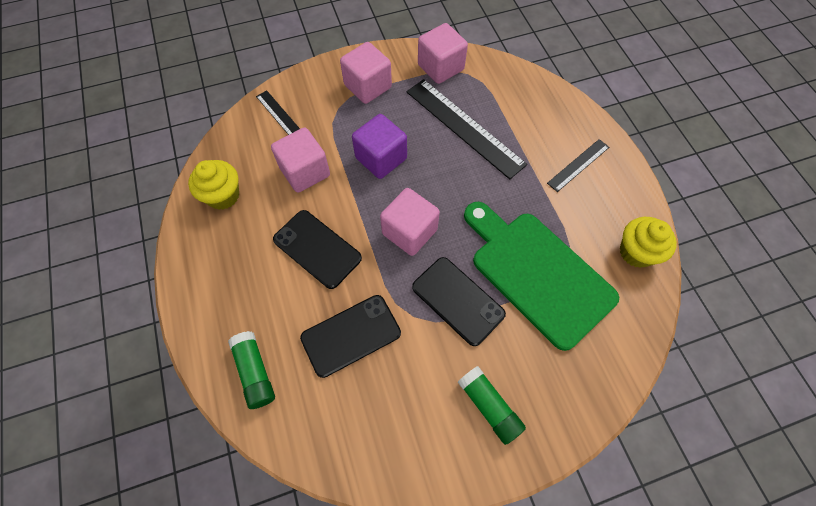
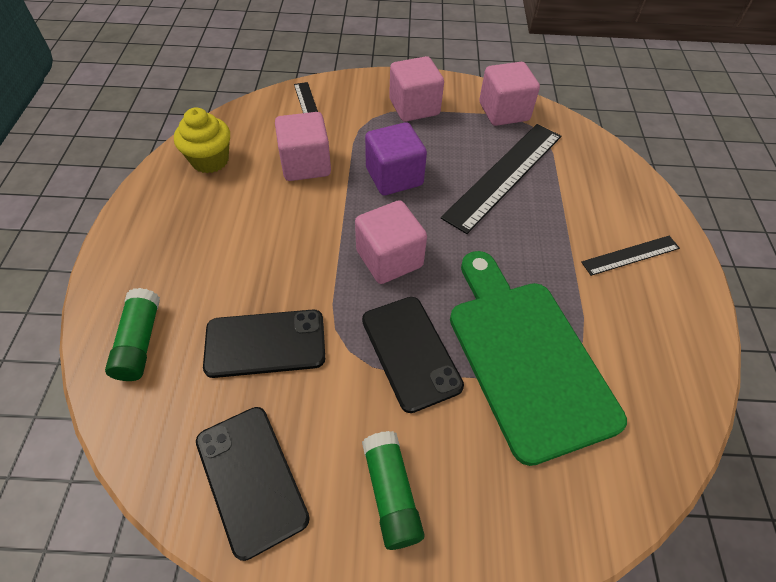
camera: 20 degrees right, 10 degrees down
black phone [273,210,362,289] -> black phone moved to [196,407,310,561]
black ruler [407,79,527,179] -> black ruler turned 60 degrees clockwise [441,124,561,234]
yellow cupcake [620,217,677,268] -> none

